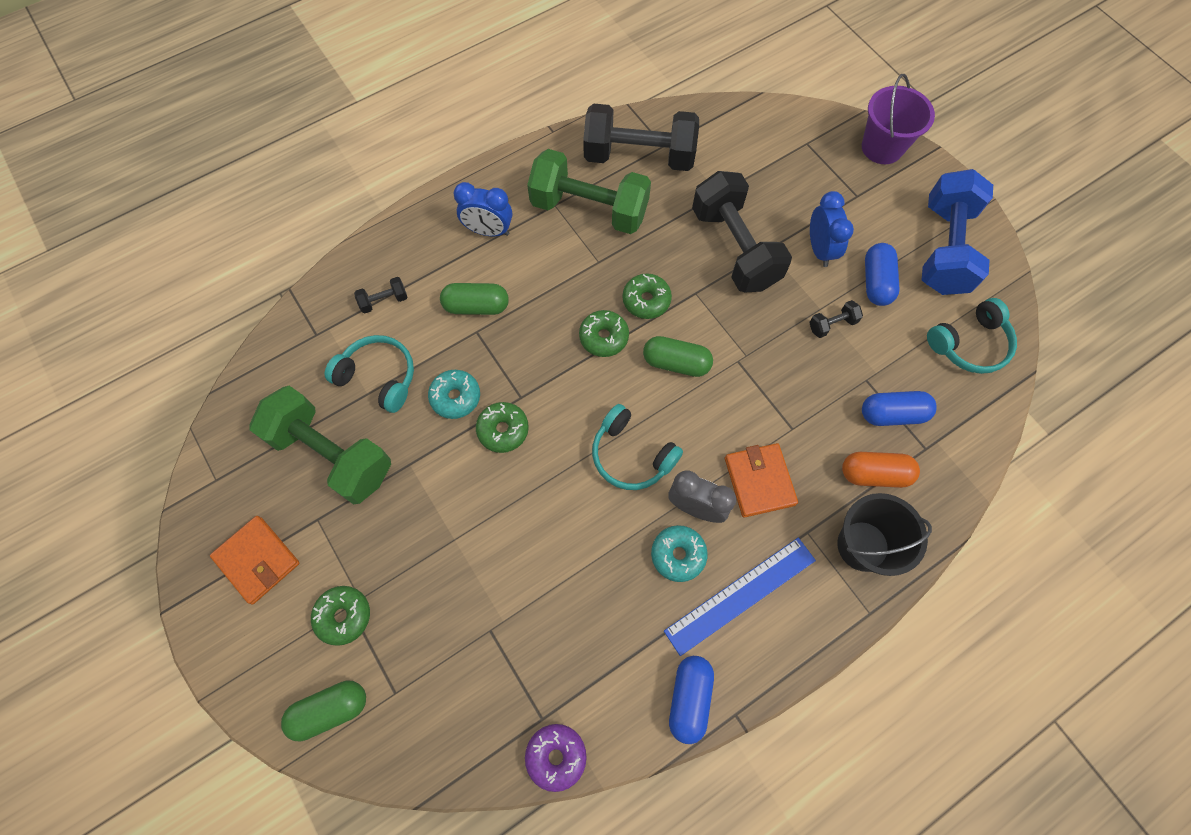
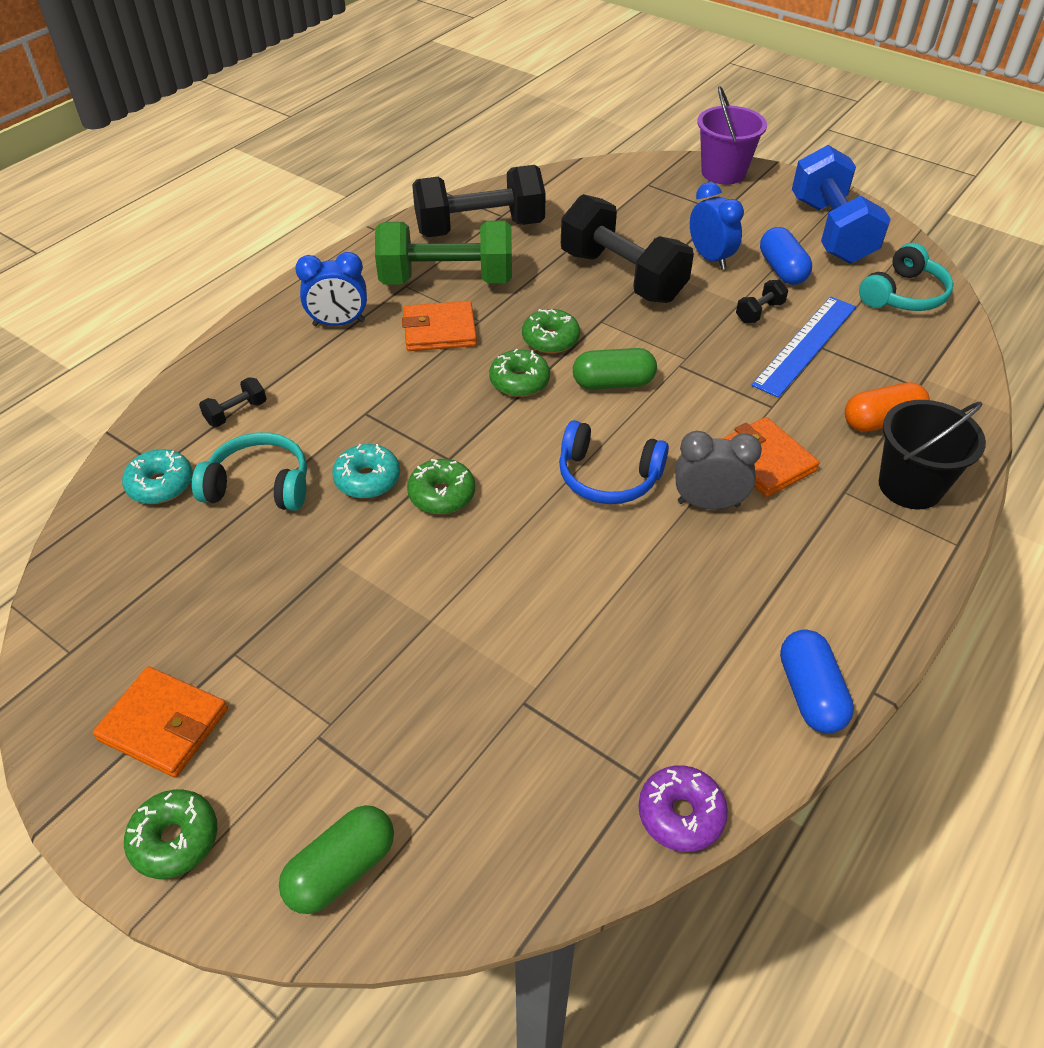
camera: 20 degrees left, 20 degrees down
green dumbbell [249,386,391,505] -> none
green donut [311,586,370,646] -> green donut moved to [124,789,217,879]
green capsule [440,283,509,315] -> none
turquoise headphones [592,404,683,490] -> blue headphones [559,420,669,504]
turquoise donut [651,525,708,582] -> turquoise donut moved to [122,449,193,504]
blue ruler [664,538,816,656] -> blue ruler moved to [751,296,856,398]
blue capsule [862,391,937,426] -> none
none -> orange wallet [402,301,477,351]

